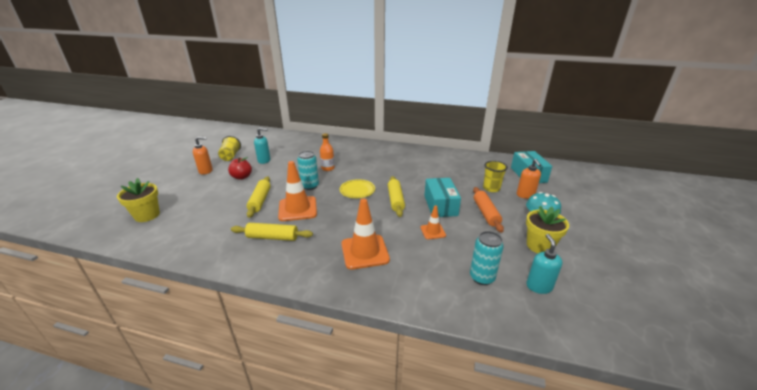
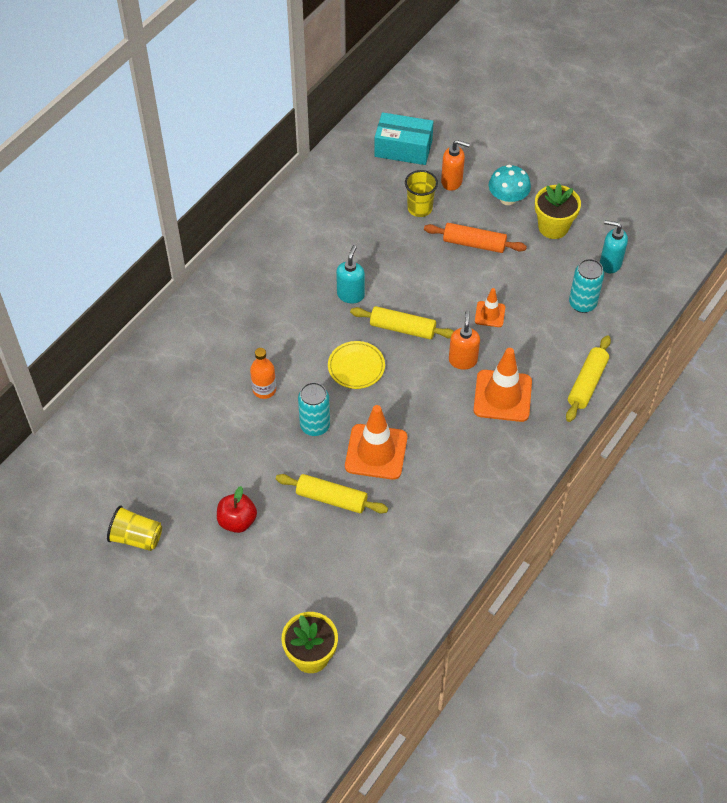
camera: 70 degrees left, 25 degrees up
orange soap dispenser [193,137,213,175] -> orange soap dispenser moved to [449,311,480,370]
yellow rolling pin [231,223,313,241] -> yellow rolling pin moved to [566,335,611,422]
turquoise soap dispenser [254,128,271,164] -> turquoise soap dispenser moved to [336,245,365,303]
turquoise box [424,178,461,217] -> none

